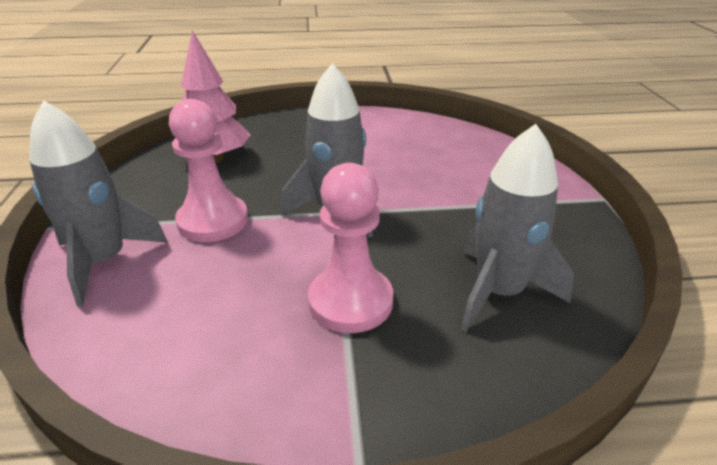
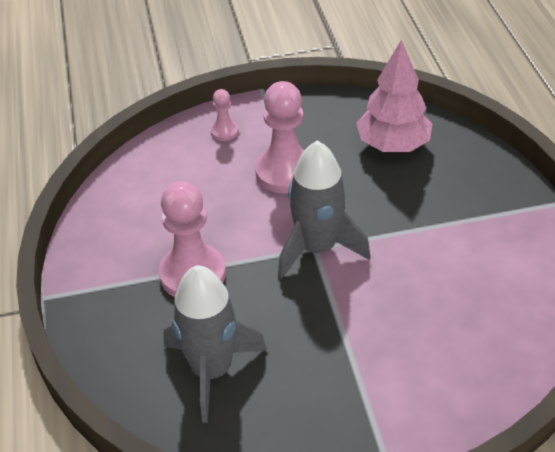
camera: 85 degrees right, 10 degrees up
grey rocket [29,100,168,306] -> pink pawn [210,89,239,141]

